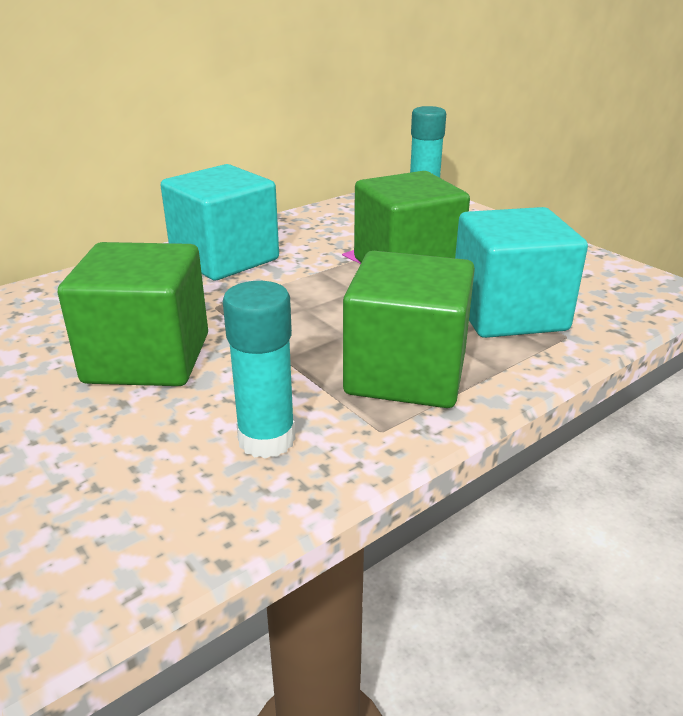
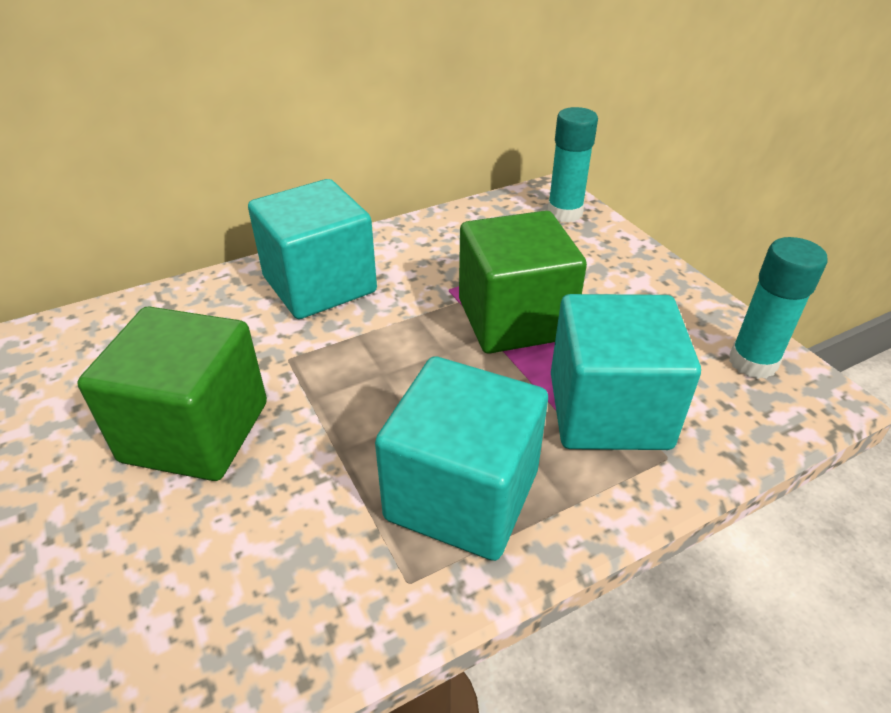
camera: 10 degrees right, 10 degrees up
turquoise glue stick [223,281,295,459] -> turquoise glue stick moved to [729,237,827,379]
green cube [343,251,475,408] -> turquoise cube [375,356,548,561]

